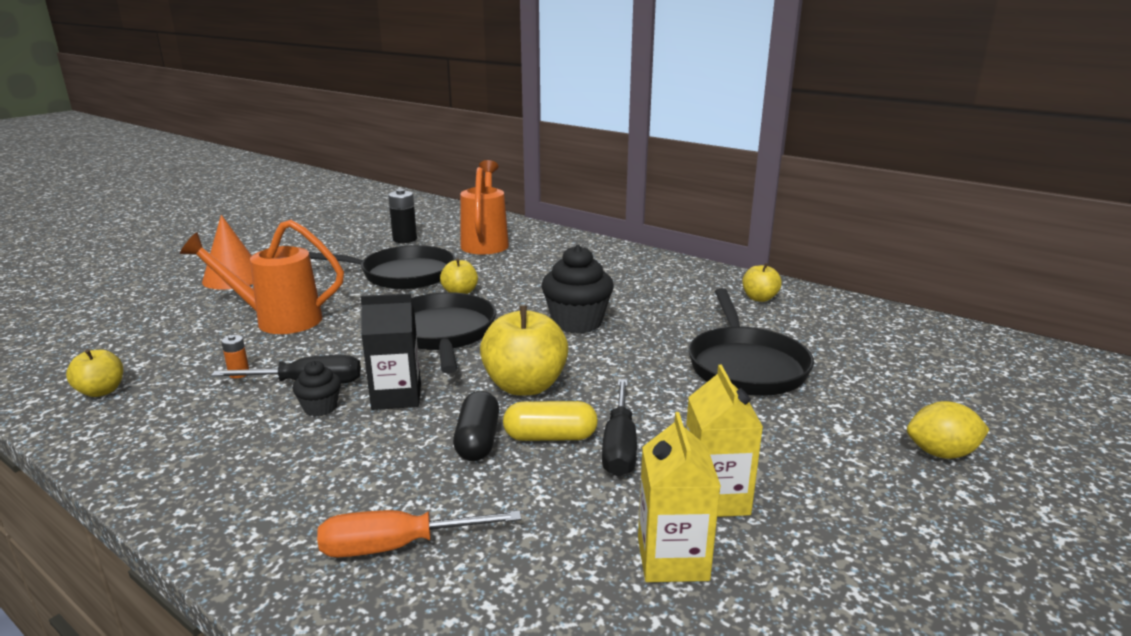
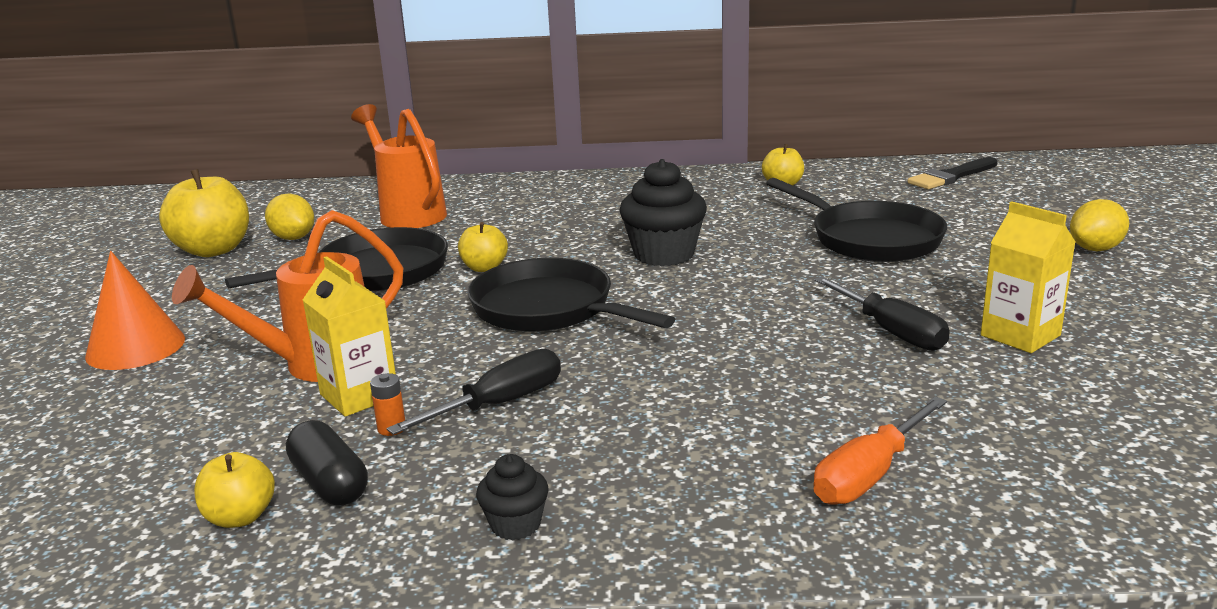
camera: 35 degrees left, 0 degrees up
black cupcake [292,361,341,417] -> black cupcake moved to [476,454,549,540]
black carton [361,293,421,410] -> none
black battery [388,189,417,243] -> yellow lemon [265,194,314,240]
black capsule [453,391,499,461] -> black capsule moved to [286,420,368,505]
yellow apple [480,306,569,396] -> yellow apple moved to [159,169,249,257]
yellow capsule [503,401,598,441] -> none
yellow carton [638,412,721,582] -> yellow carton moved to [303,256,396,417]
none -> black brush [907,157,998,189]

